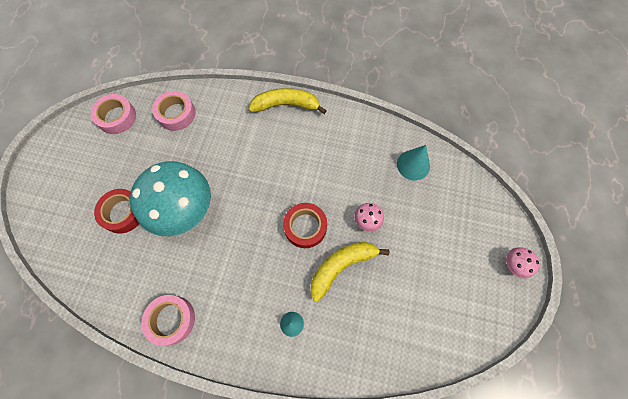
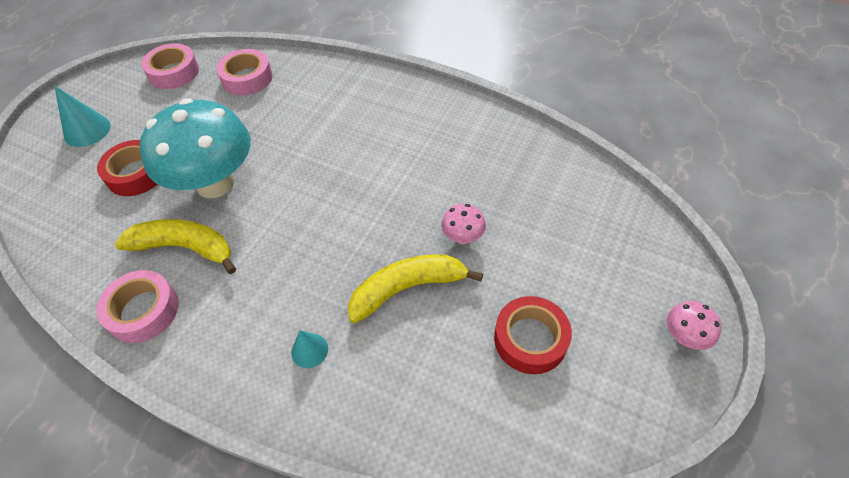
camera: 15 degrees right, 15 degrees down
yellow banana [249,88,327,114] -> yellow banana moved to [115,219,236,274]
red tape [283,203,327,248] -> red tape moved to [494,296,572,374]
turquoise cone [397,145,430,180] -> turquoise cone moved to [54,86,111,147]

